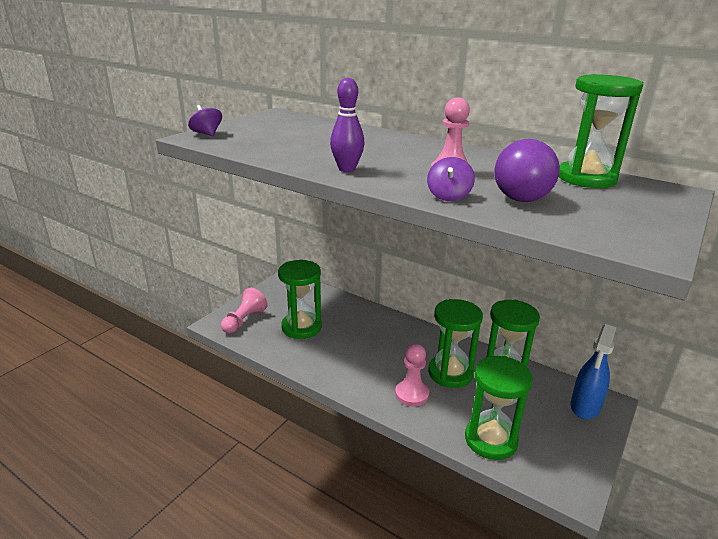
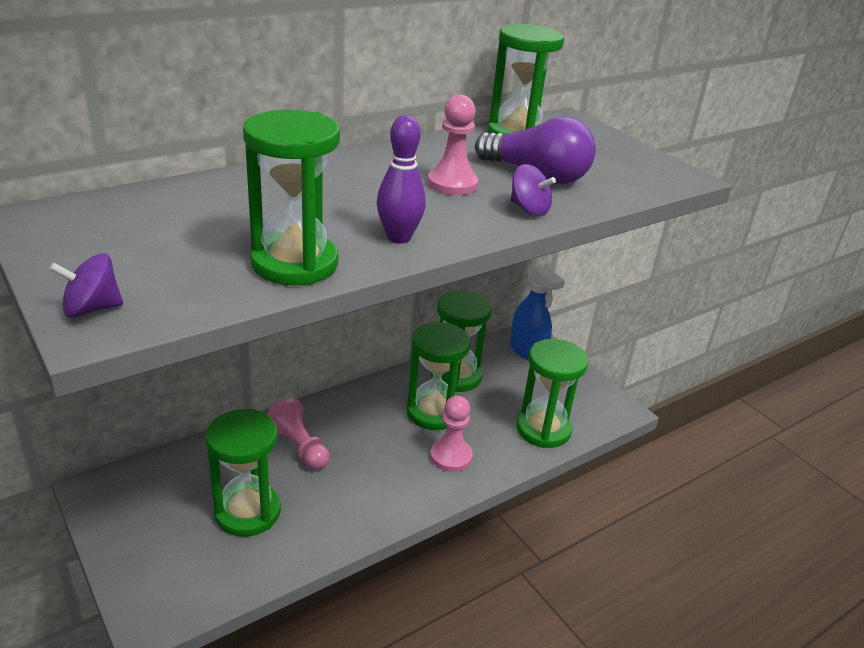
camera: 70 degrees left, 5 degrees up
pink pawn [221,288,268,334] -> pink pawn moved to [267,398,330,470]
none -> green hourglass [243,110,340,285]

